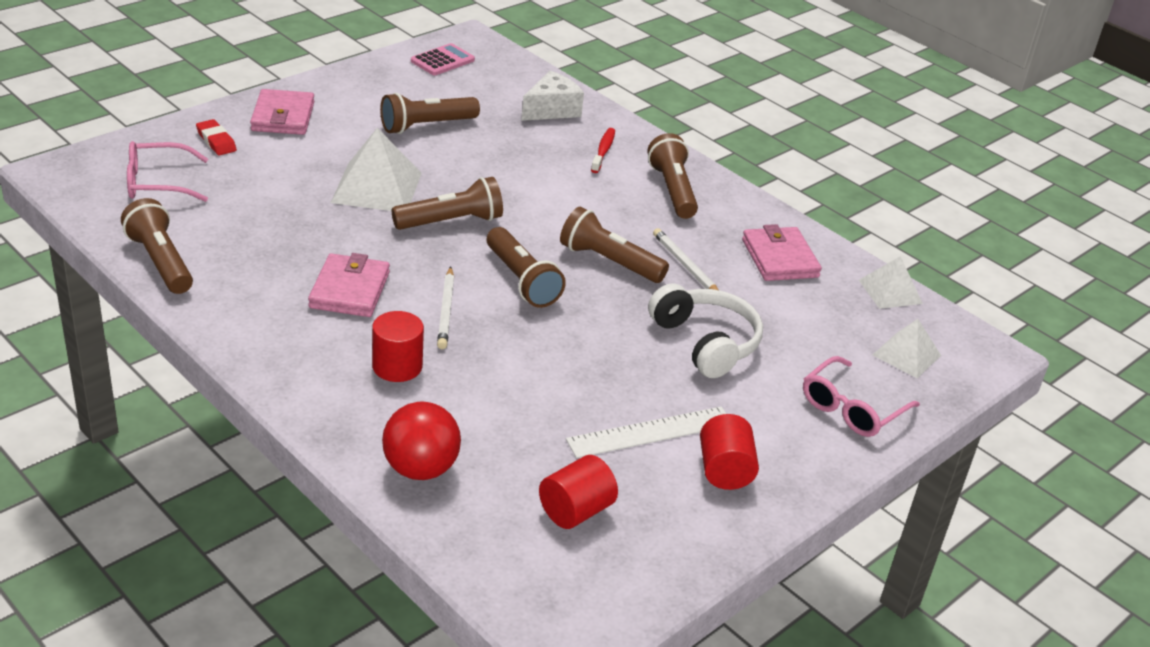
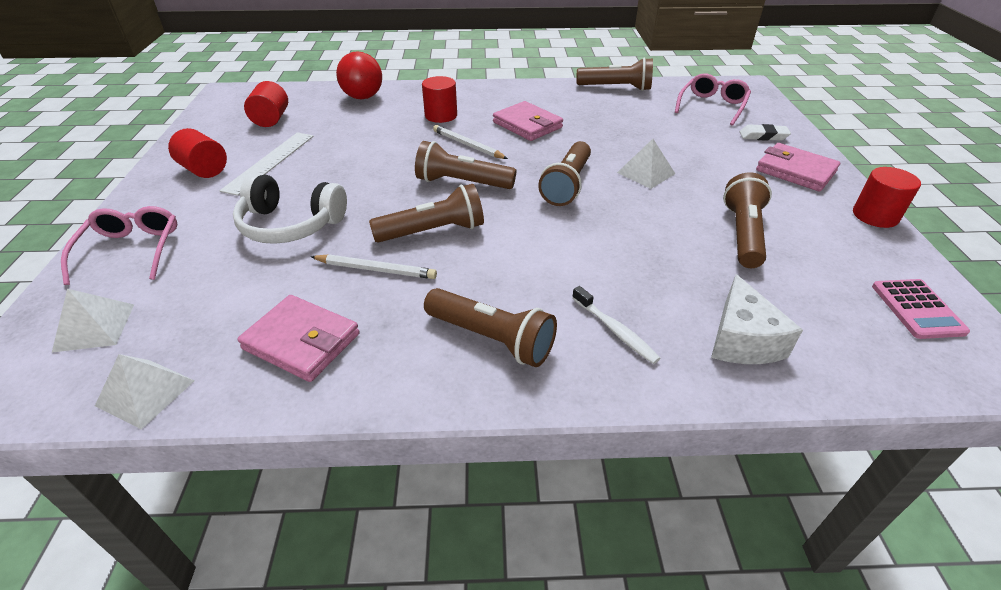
camera: 135 degrees right, 5 degrees up
red eraser [196,119,237,155] -> white eraser [740,124,791,141]
white pyramid [331,128,422,211] -> white pyramid [617,139,675,189], size x0.61
red toothbrush [591,128,615,173] -> white toothbrush [572,286,661,364]
none -> red cylinder [853,167,921,228]

